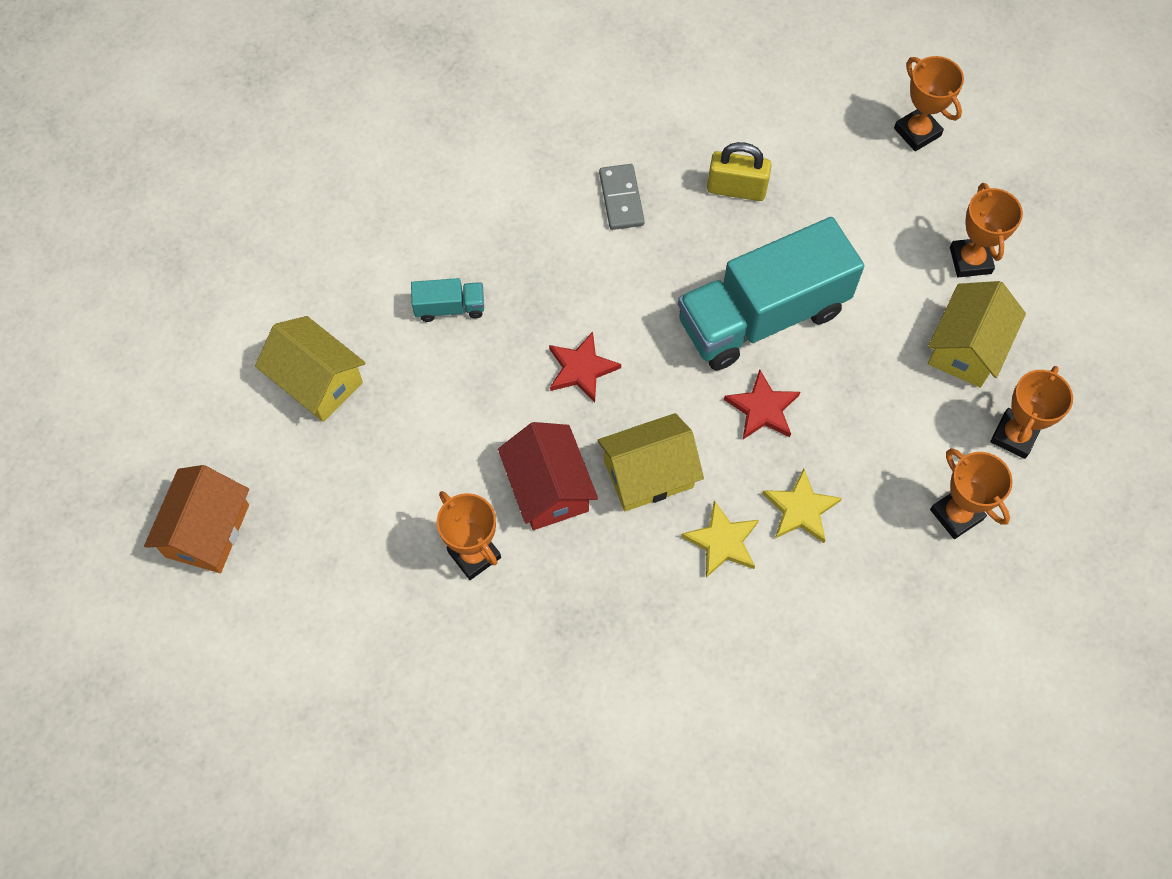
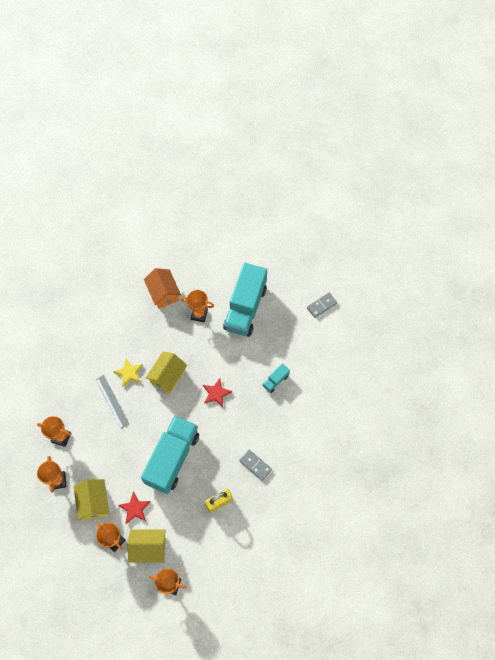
camera: 140 degrees right, 0 degrees up
orange house [144,465,249,573] -> orange house moved to [144,268,181,309]
yellow house [255,316,365,422] -> yellow house moved to [127,529,166,563]
red house [498,422,598,530] -> none
red star [724,369,800,439] -> red star moved to [119,491,151,524]
yellow star [762,468,842,543] -> grey ruler [96,375,130,429]
none -> turquoise truck [223,263,267,337]
none -> grey domino [307,293,337,318]

